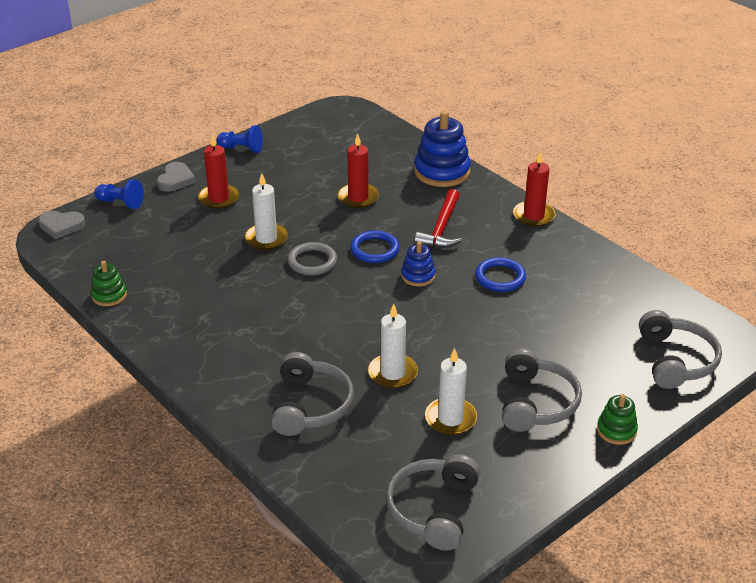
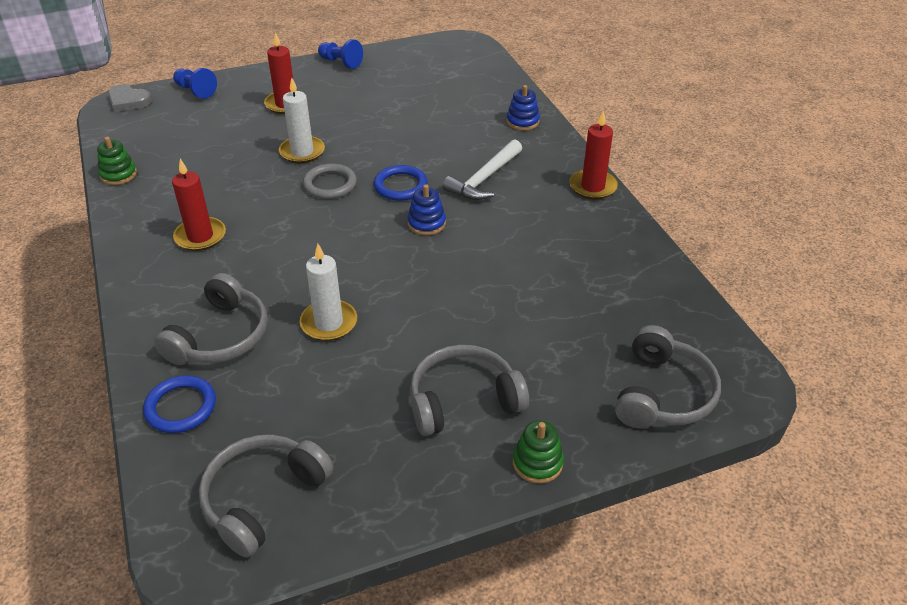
camera: 20 degrees right, 5 degrees up
grey heart [157,162,196,192] -> none
red candle [338,133,379,208] -> red candle moved to [172,159,226,251]
blue stacking toy [414,111,471,187] -> blue stacking toy [506,85,540,131], size x0.54
red hammer [414,189,462,248] -> white hammer [443,139,522,200]
white candle [425,348,477,435] -> none
blue ring [475,257,526,292] -> blue ring moved to [143,375,216,433]
grey headphones [502,348,582,432] -> grey headphones turned 135 degrees counterclockwise [410,345,529,436]

